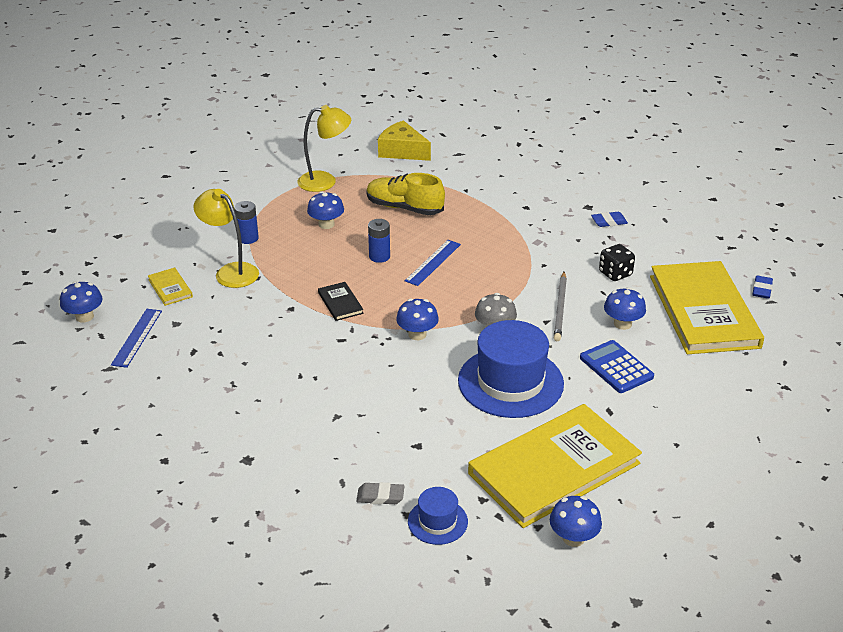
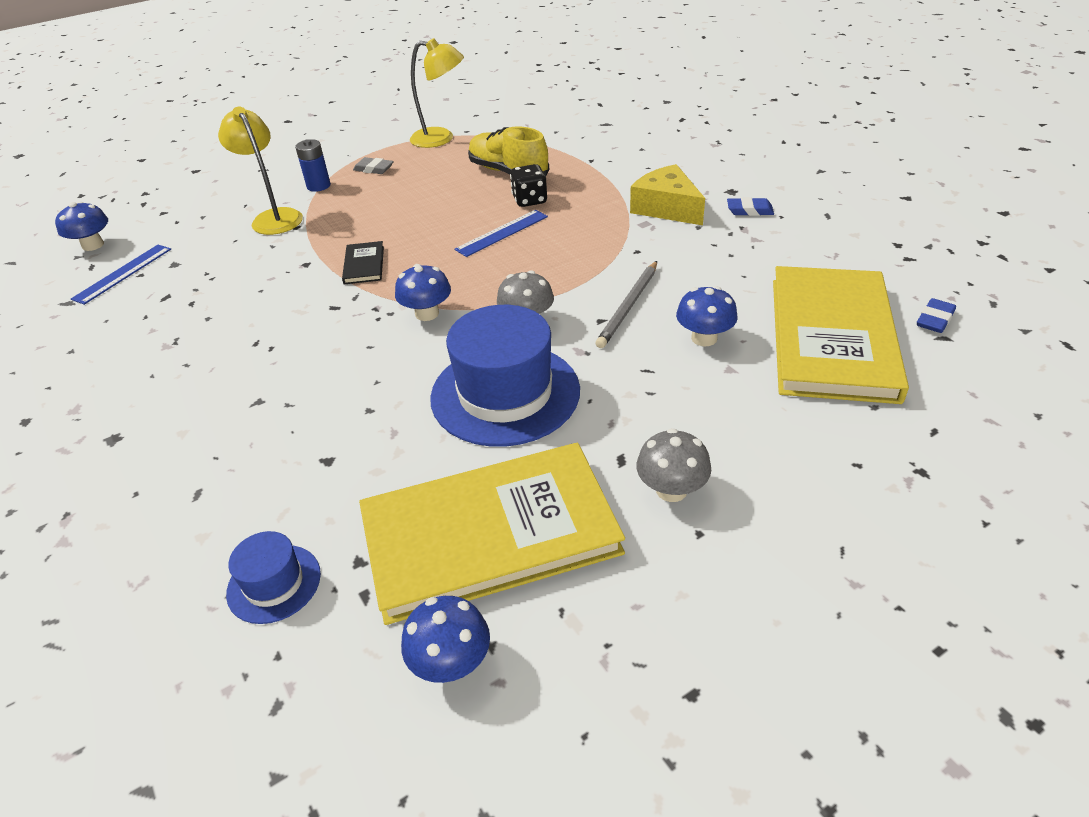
camera: 20 degrees right, 5 degrees up
yellow book [148,268,193,306] -> none
blue mushroom [307,191,344,229] -> none
grey eraser [357,482,404,504] -> grey eraser moved to [353,157,394,174]
blue battery [368,219,390,263] -> none
yellow cheese [378,120,431,161] -> yellow cheese moved to [630,164,705,225]
blue calculator [580,340,654,393] -> none
black dice [599,244,635,281] -> black dice moved to [510,164,547,207]
none -> grey mushroom [636,428,711,502]

